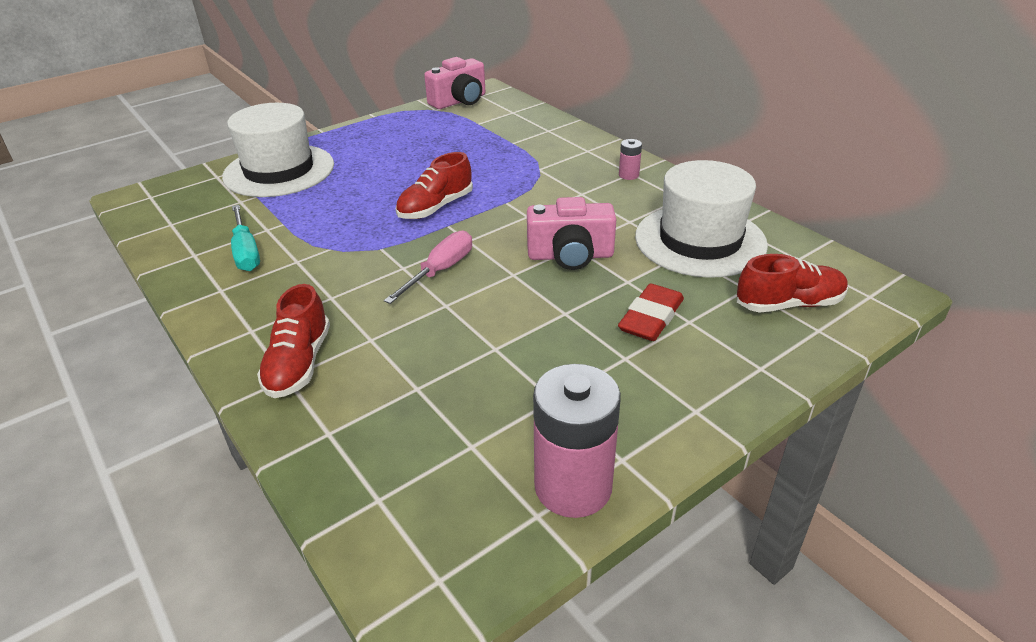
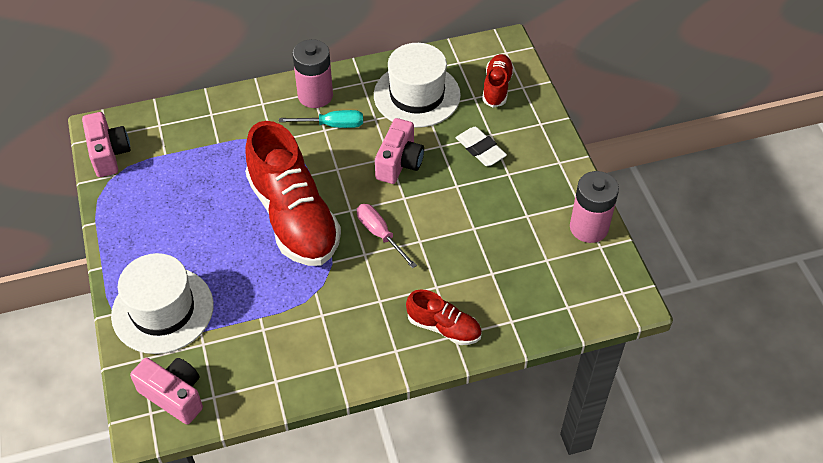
camera: 70 degrees left, 15 degrees up
turquoise screwdriver [231,205,260,271] -> turquoise screwdriver moved to [279,110,363,128]
red shoe [395,152,473,219] -> red shoe [245,121,341,266], size x2.05
red eraser [618,284,684,341] -> white eraser [456,127,507,166]
pink battery [619,139,642,180] -> pink battery [292,39,333,108], size x2.25
none -> pink camera [130,358,203,424]

